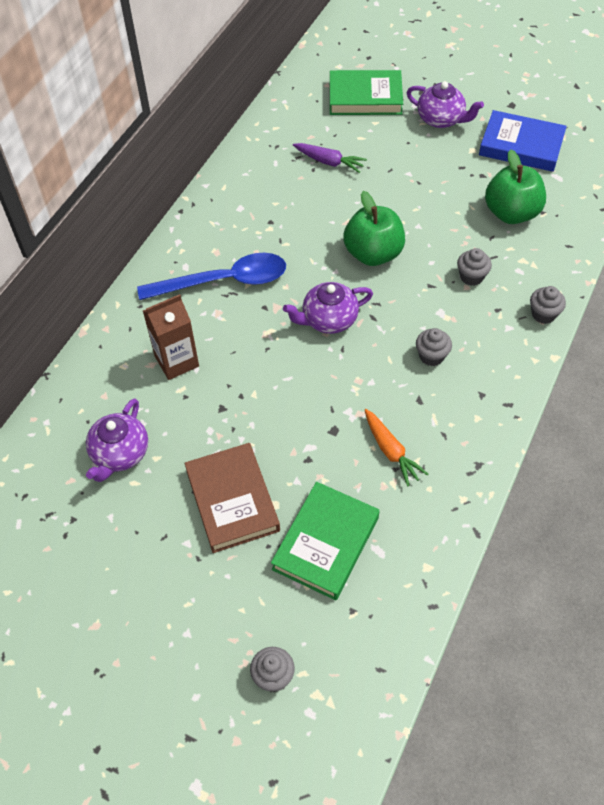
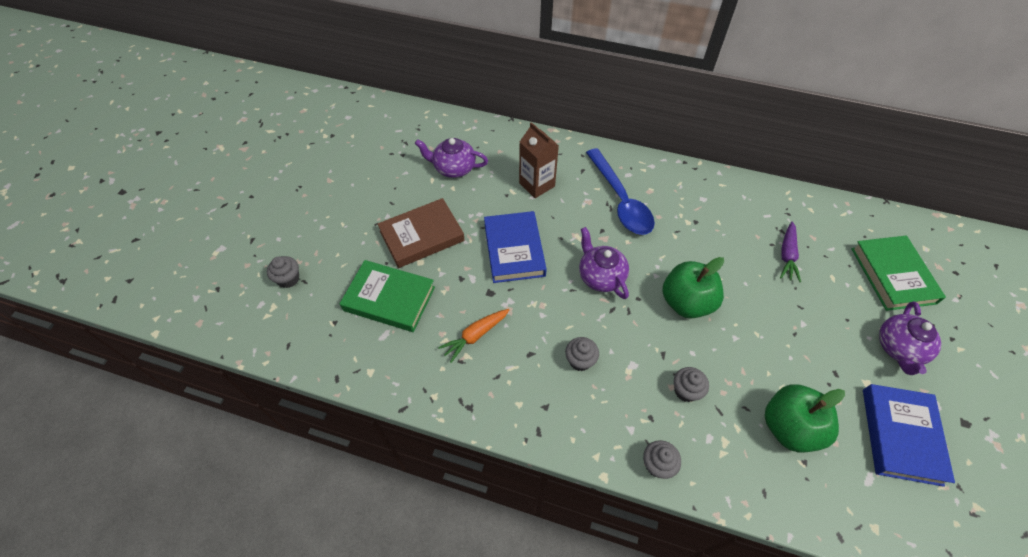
camera: 80 degrees right, 0 degrees up
none -> blue book [484,211,547,283]

